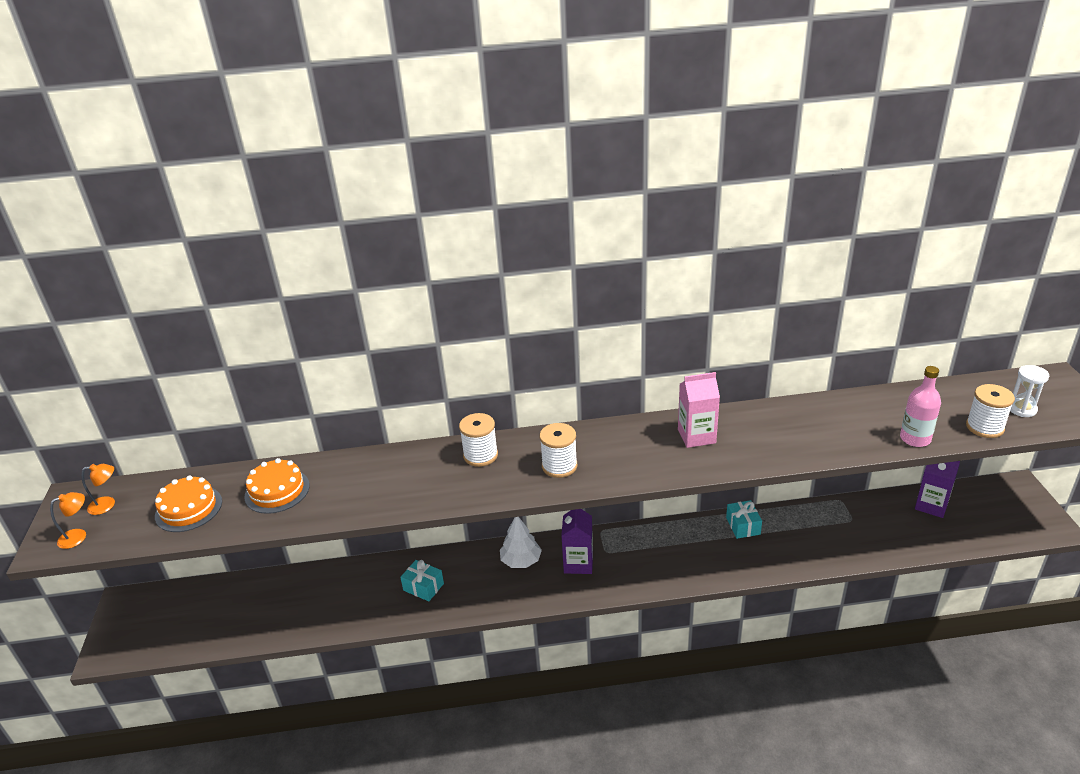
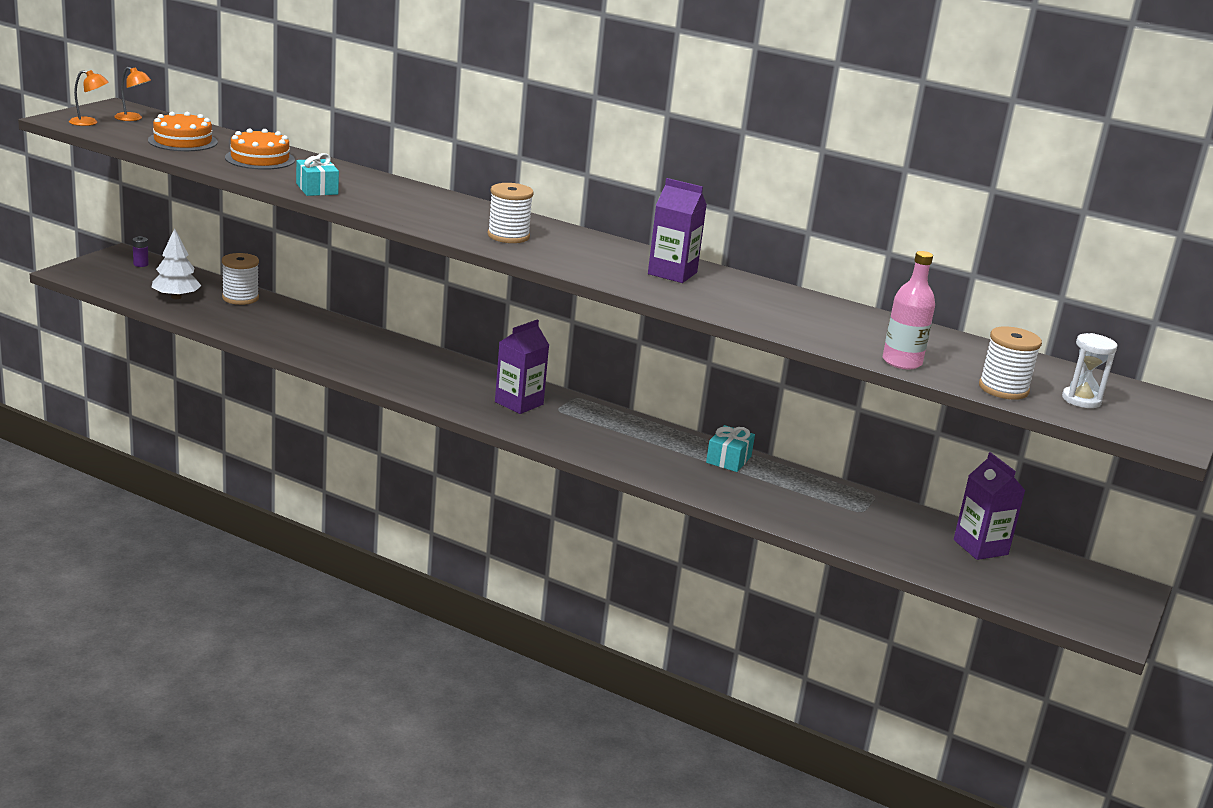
camera: 30 degrees right, 10 degrees down
turquoise gift [400,560,444,601] -> turquoise gift moved to [296,153,339,196]
white spool [459,413,498,467] -> white spool moved to [222,253,259,305]
white tree [500,517,542,568] -> white tree moved to [151,228,202,299]
pink carton [678,372,720,448] -> purple carton [648,178,707,283]
none -> purple battery [132,236,149,267]

